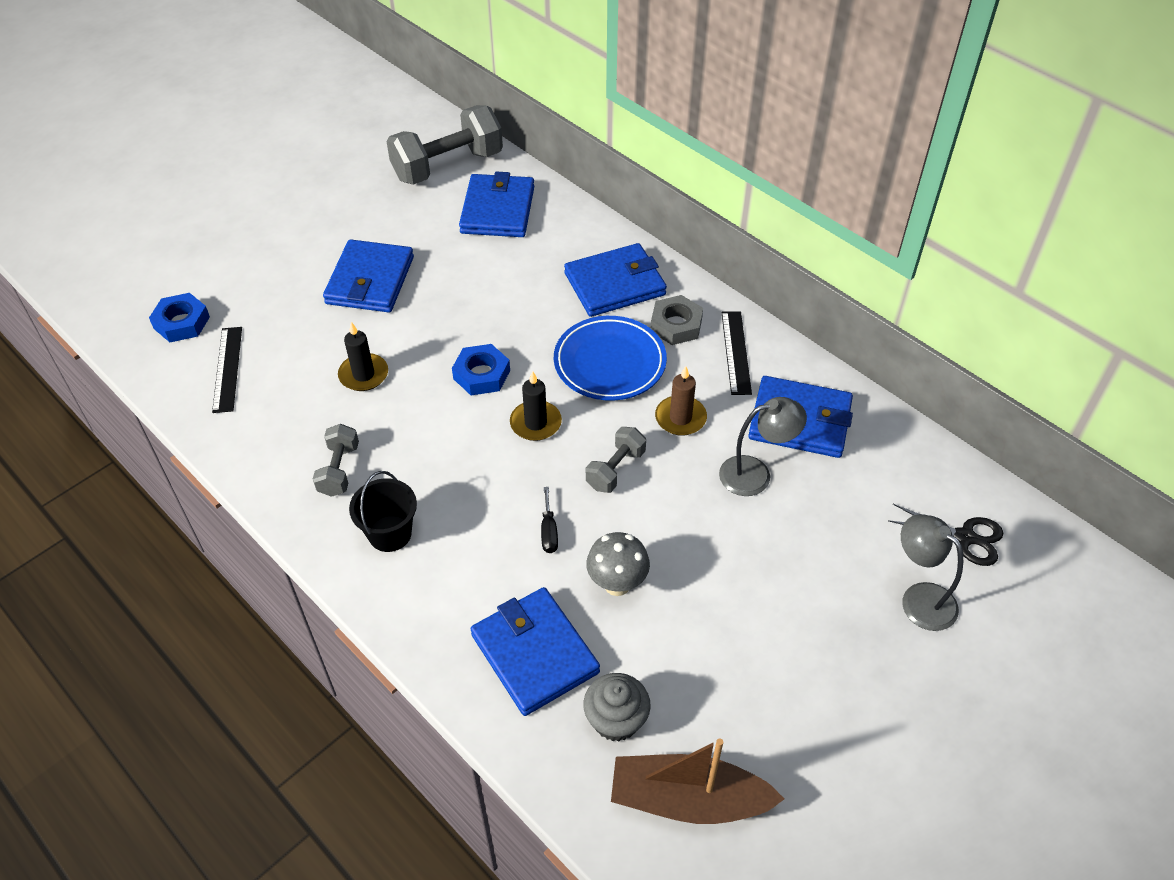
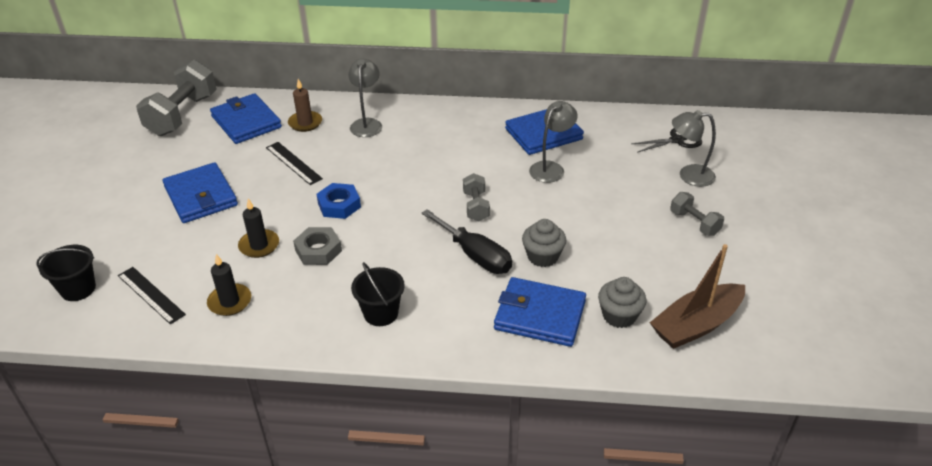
camera: 40 degrees left, 10 degrees down
blue nut [149,293,210,342] -> black bucket [36,245,96,301]
grey dumbbell [313,424,359,497] -> grey dumbbell moved to [670,192,724,236]
black candle [510,371,562,441] -> black candle moved to [207,254,251,316]
black screwdriver [541,487,558,553] -> black screwdriver [422,209,512,274], size x2.07
blue plate [554,316,667,401] -> none
blue wallet [564,243,667,317] -> grey lamp [348,59,382,137]
grey mushroom [586,532,650,596] -> grey cupcake [522,219,566,267]
grey nut [651,295,703,345] -> grey nut moved to [293,227,342,265]
brown candle [655,366,707,436] -> brown candle moved to [288,79,322,132]
black ruler [721,311,752,395] -> black ruler moved to [266,142,323,185]

